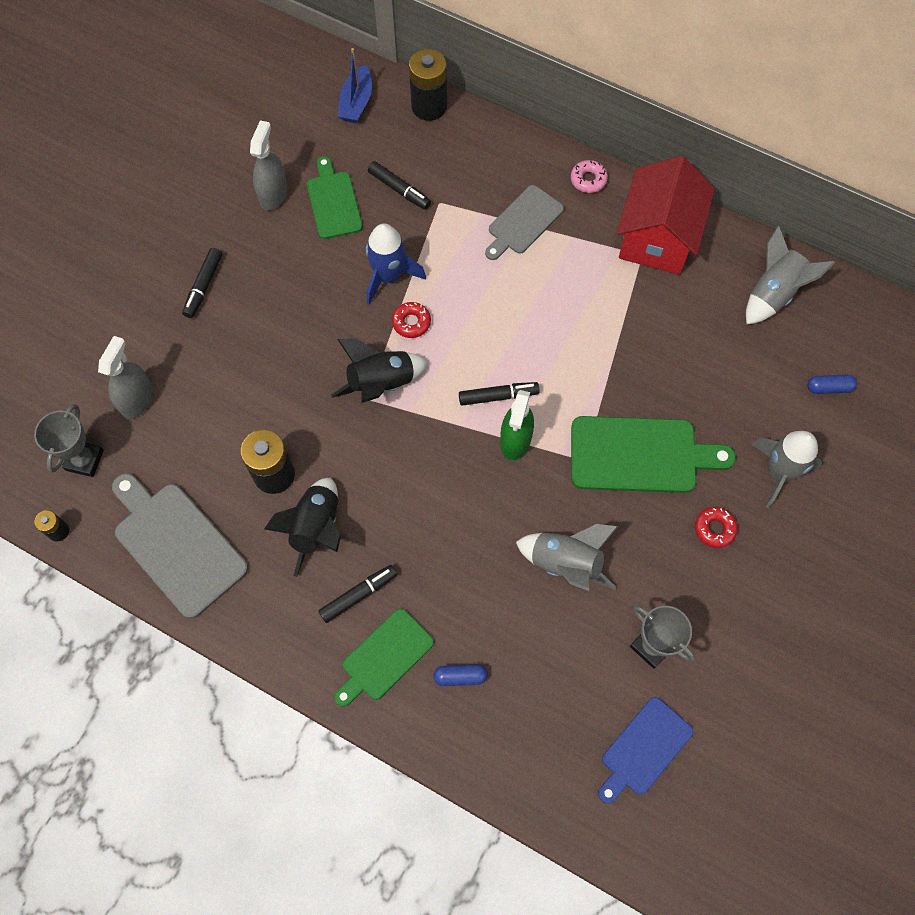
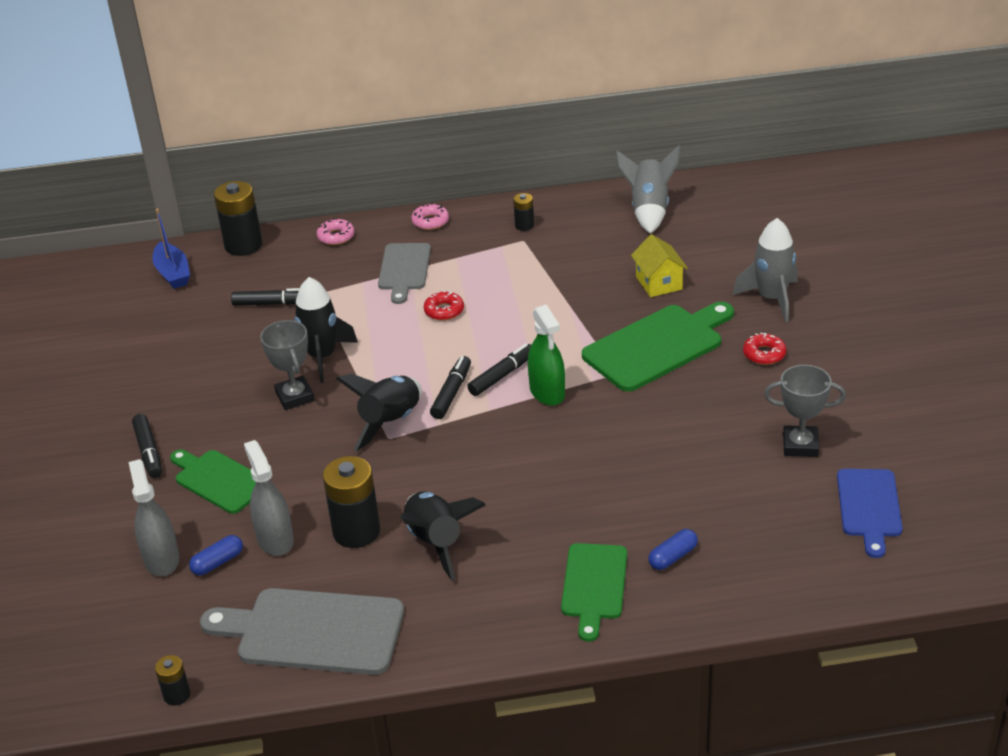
camera: 35 degrees left, 30 degrees down
grey trophy [34,404,104,477] -> grey trophy moved to [260,320,315,410]
grey spray bottle [250,120,288,211] -> grey spray bottle moved to [244,440,294,556]
green cutting board [307,156,363,239] -> green cutting board moved to [170,450,256,514]
black marker [318,565,398,623] -> black marker moved to [430,356,471,419]
blue rocket [366,224,426,305] -> black rocket [295,277,358,383]
red donut [392,302,431,338] -> red donut moved to [424,290,464,321]
grey rocket [516,524,618,591] -> none
red house [617,156,715,275] -> black battery [513,193,534,231]
blue capsule [807,375,857,394] -> blue capsule moved to [189,535,243,575]
none -> pink donut [317,218,354,245]
none -> yellow house [631,234,688,297]

